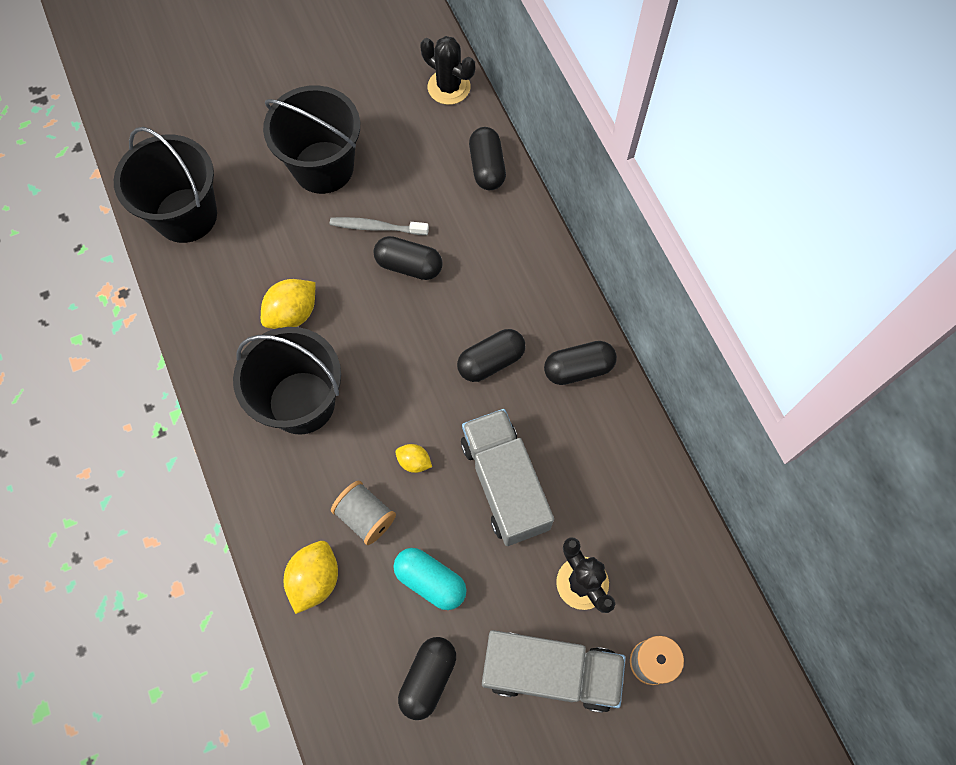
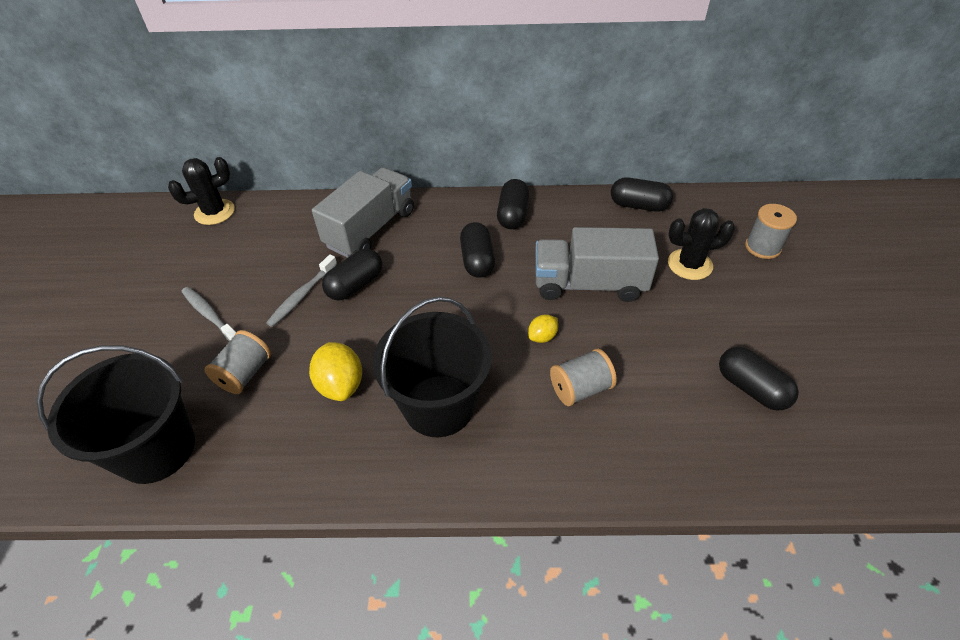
camera: 65 degrees left, 20 degrees down
black bucket [263,85,360,194] -> grey toothbrush [181,287,236,342]
yellow lemon [284,541,338,614] -> none
turquoise capsule [394,548,467,610] -> none
black capsule [469,127,506,190] -> black capsule moved to [611,177,673,212]
grey truck [482,630,626,713] -> grey truck moved to [312,167,414,258]
none -> grey spool [205,330,271,394]

